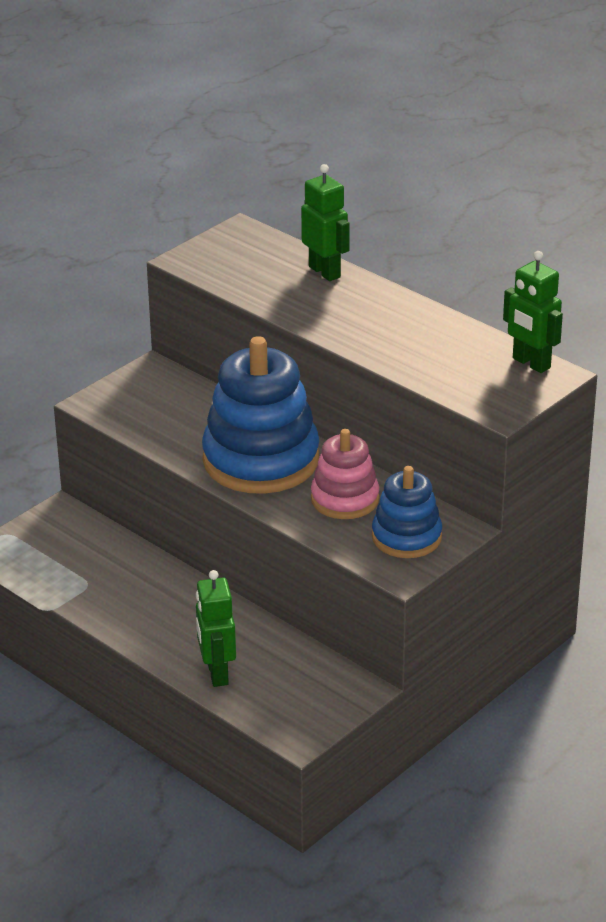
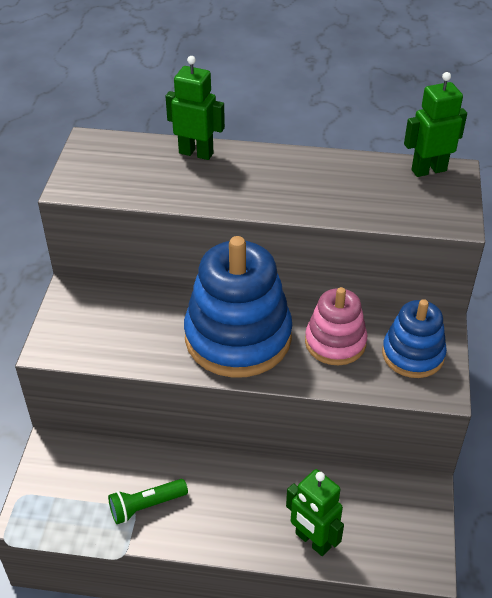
camera: 35 degrees left, 10 degrees up
green robot [503,251,563,373] -> green robot turned 150 degrees clockwise [404,72,467,177]
none -> green flashlight [108,479,188,524]

